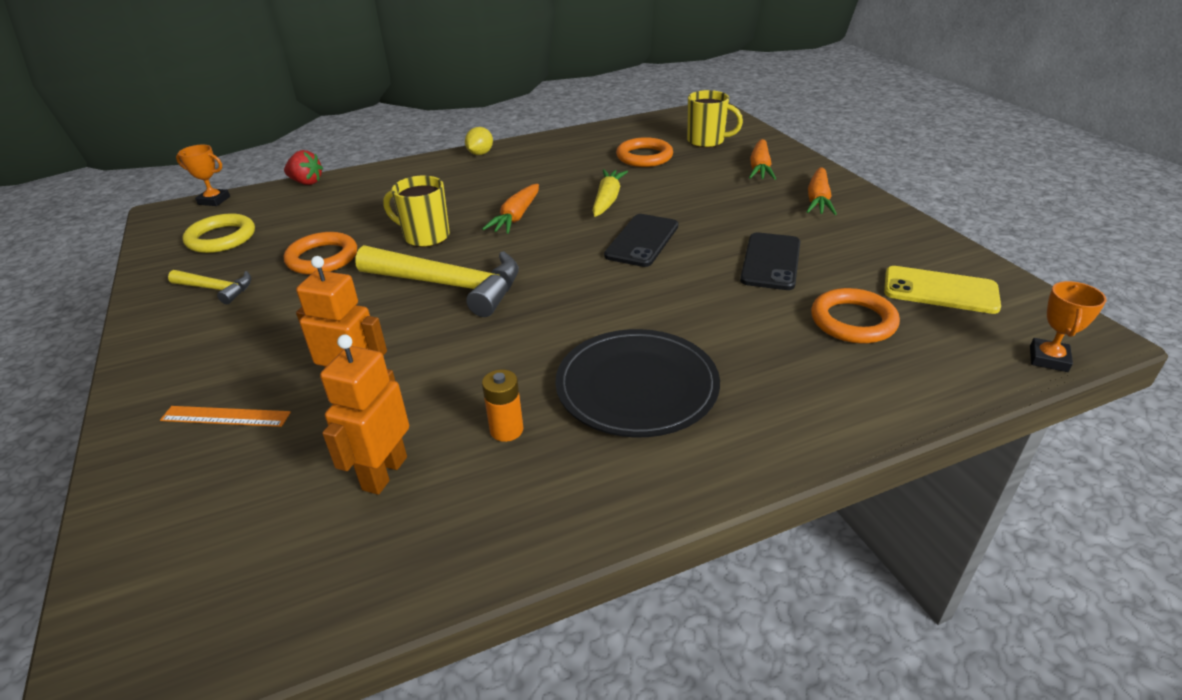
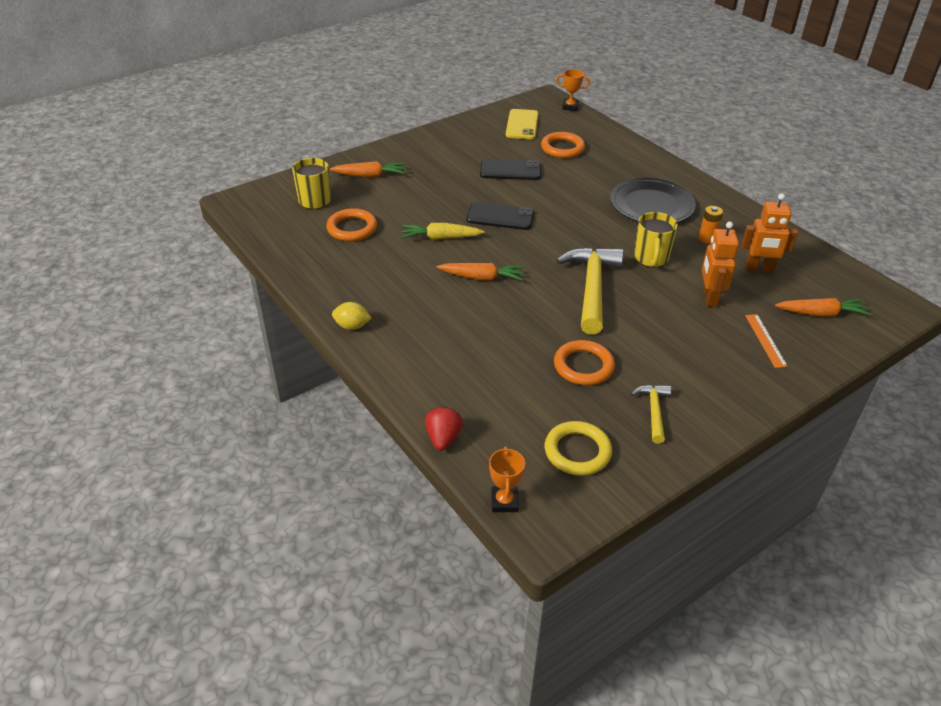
camera: 105 degrees left, 5 degrees up
yellow mug [383,175,450,247] -> yellow mug moved to [634,212,678,267]
orange carrot [807,167,837,215] -> orange carrot moved to [775,298,871,316]

